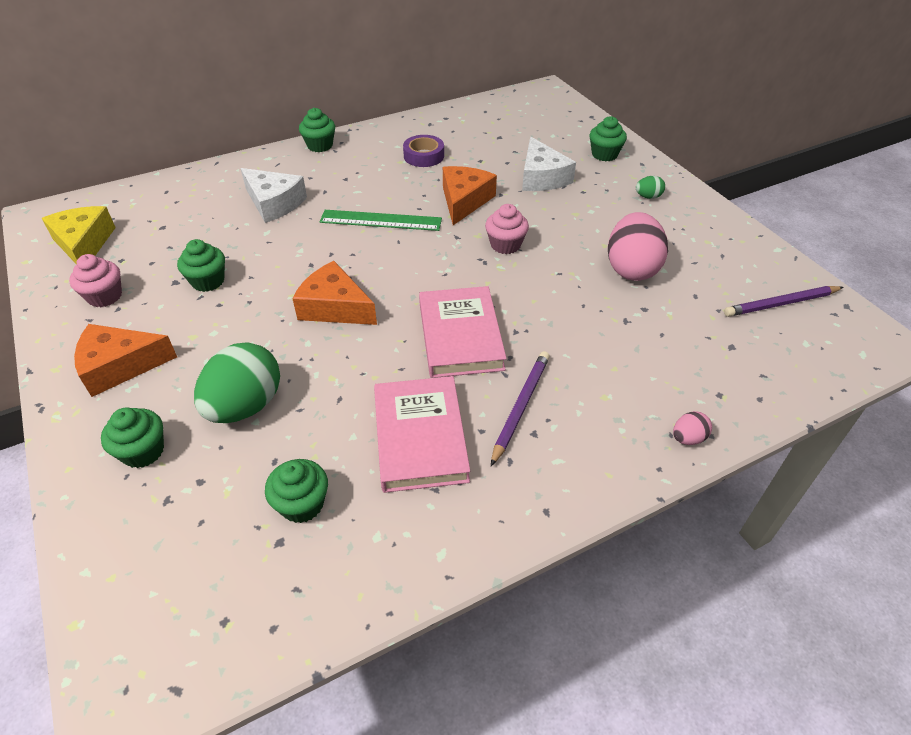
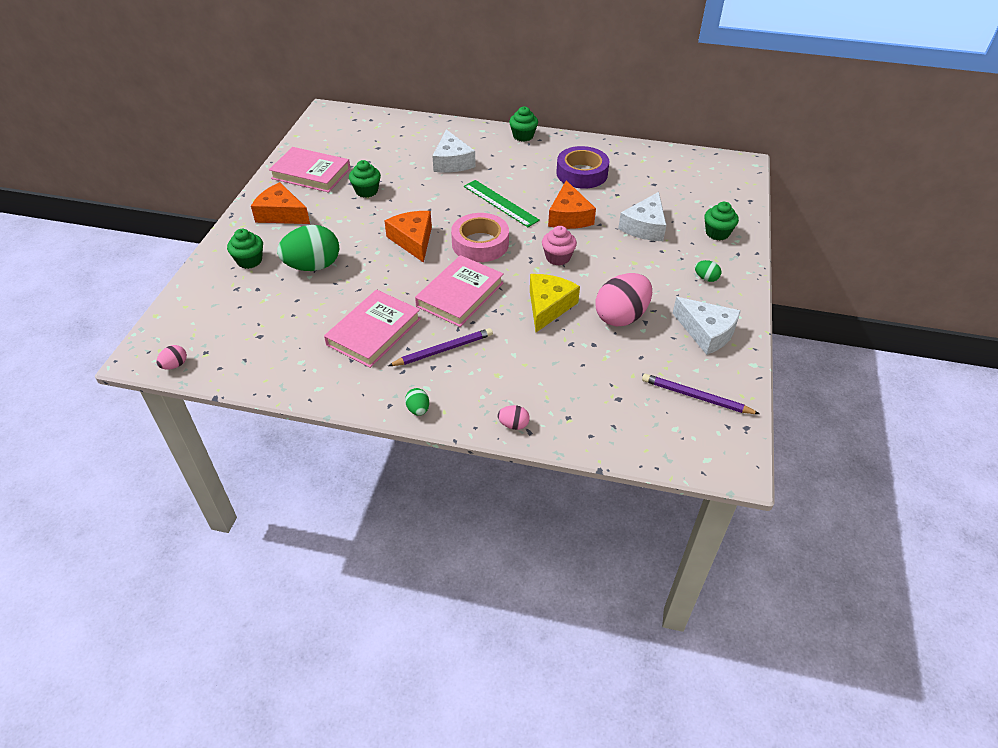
camera: 40 degrees right, 0 degrees up
yellow cheese [42,206,116,264] -> yellow cheese moved to [530,274,580,332]
pink cupcake [69,254,122,307] -> pink book [269,147,351,193]
green cupcake [265,459,328,523] -> none
purple tape [403,135,444,167] -> purple tape [556,146,609,189], size x1.51
orange cheese [443,166,497,225] -> orange cheese turned 120 degrees clockwise [548,180,596,229]
none -> pink egg [156,345,187,370]
none -> green egg [405,388,429,416]
none -> pink tape [451,213,509,262]
none -> white cheese [673,297,741,355]

